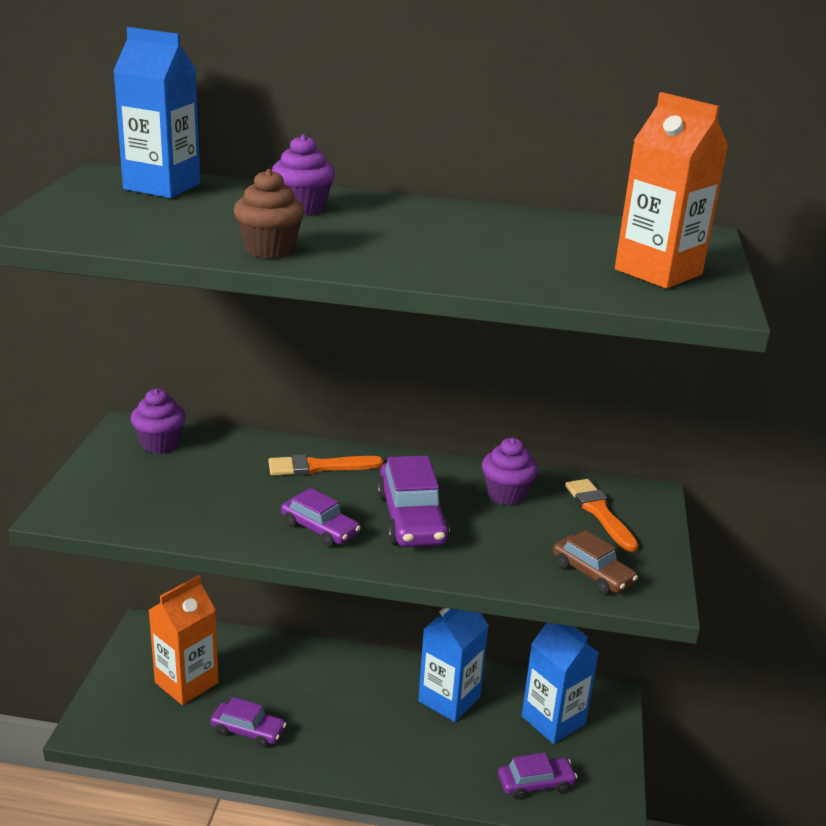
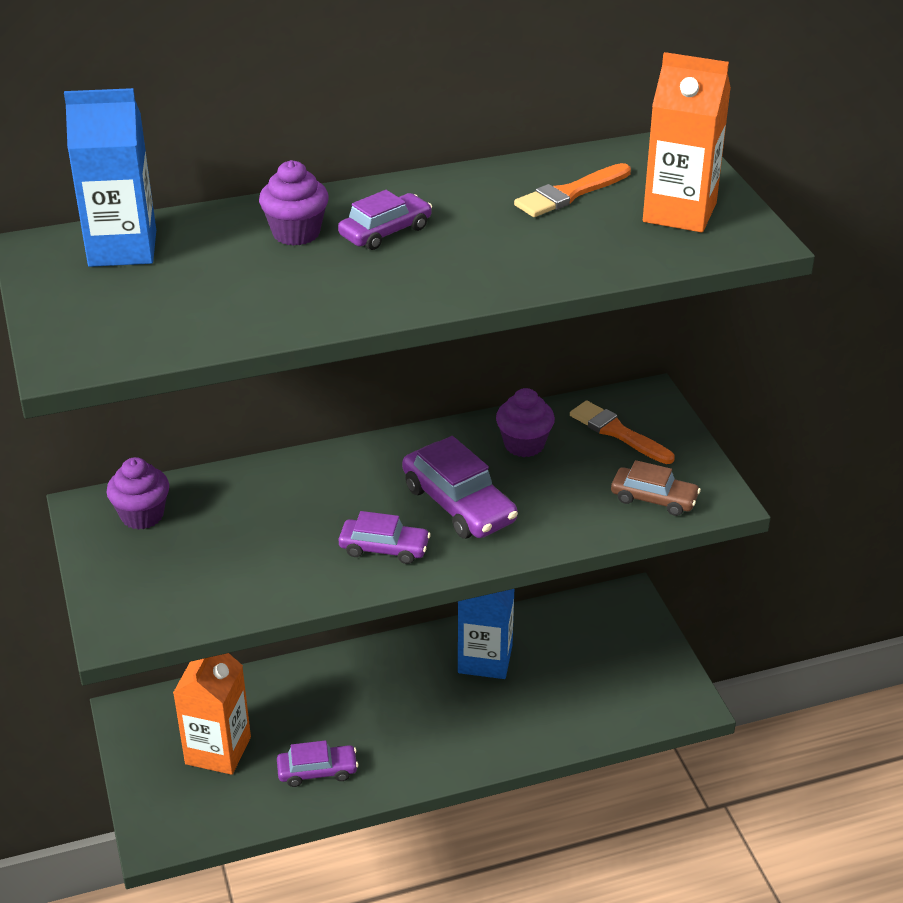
camera: 25 degrees left, 10 degrees up
brown cupcake [234,169,305,258] -> none
orange brush [269,454,383,475] -> orange brush moved to [514,163,631,217]
purple car [498,753,577,799] -> purple car moved to [338,190,432,250]
blue carton [522,623,599,744] -> none

